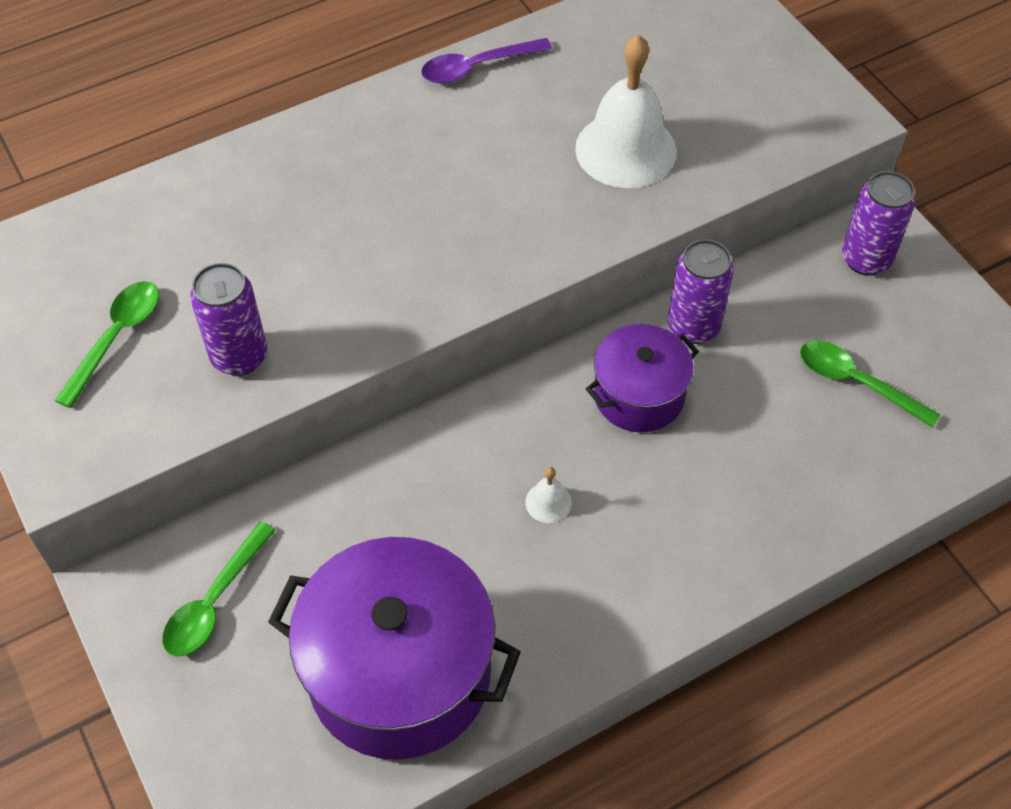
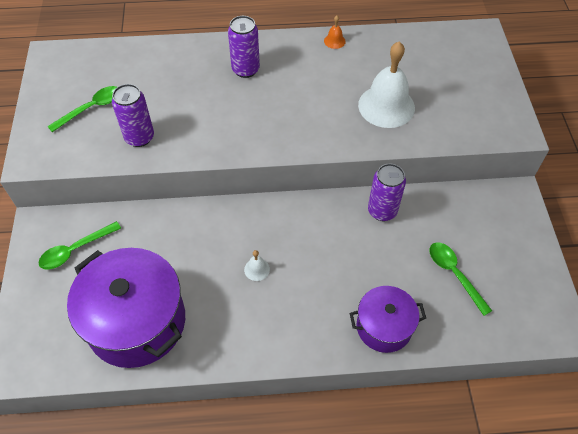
camera: 25 degrees right, 0 degrees up
purple spoon [421,38,552,84] -> orange bell [324,16,346,49]
purple pot [586,324,699,432] -> purple pot moved to [350,286,426,353]
purple can [842,171,915,276] -> purple can moved to [228,16,260,78]

